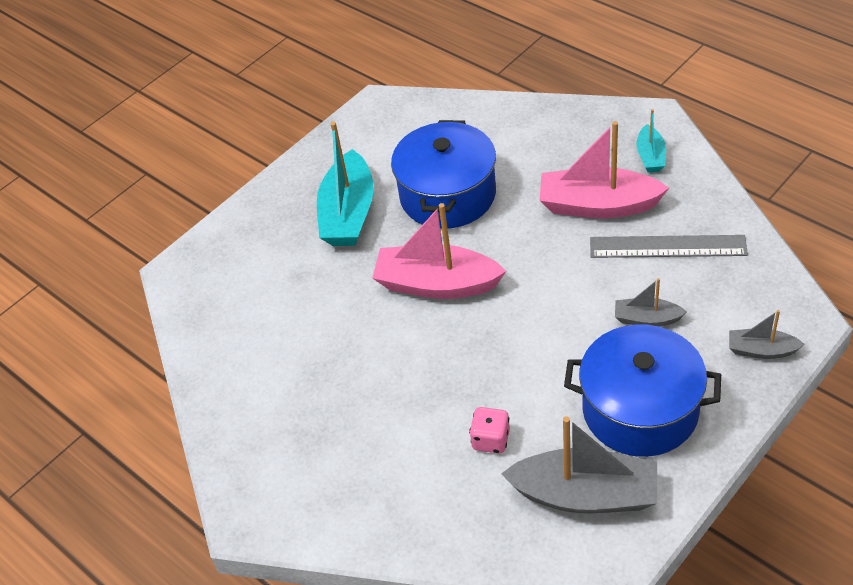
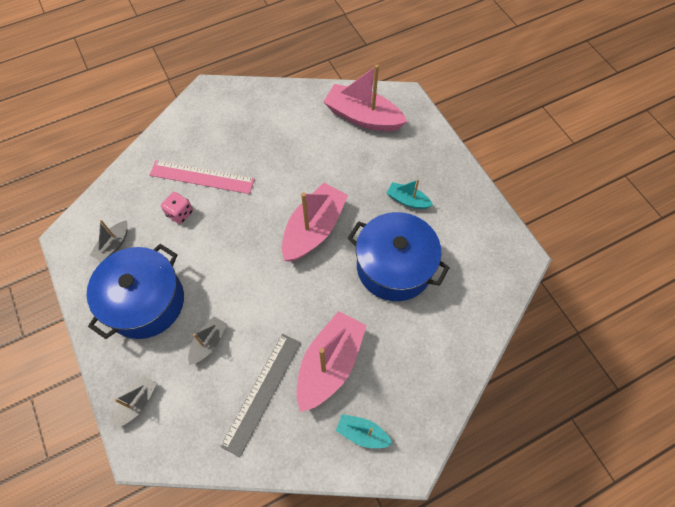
camera: 105 degrees right, 15 degrees up
turquoise boat [317,122,374,246] -> turquoise boat [387,179,433,209], size x0.51
grey boat [501,416,657,513] -> grey boat [90,220,128,262], size x0.51
none -> pink ruler [150,160,255,194]
none -> pink boat [323,65,407,131]

